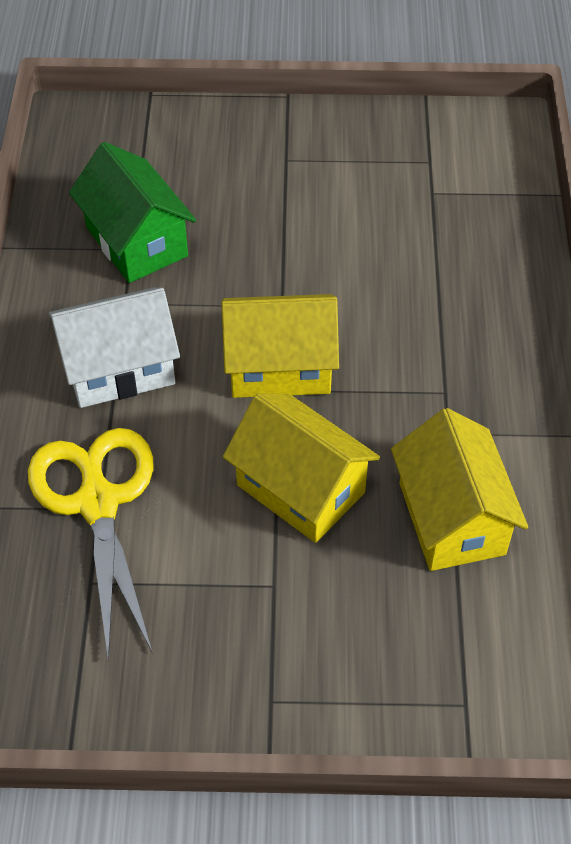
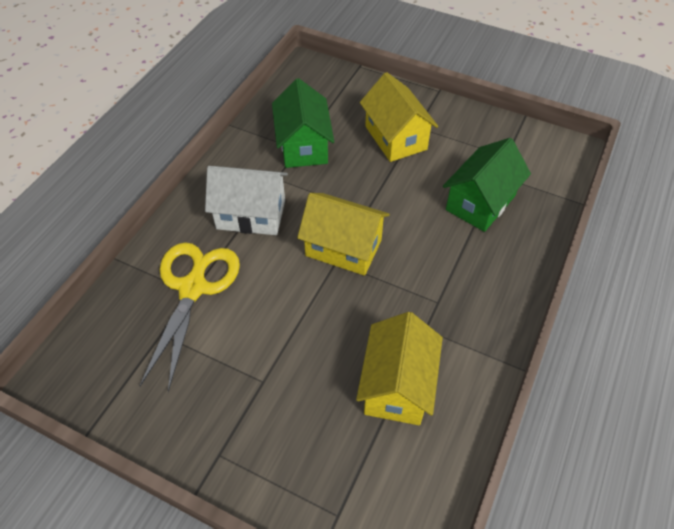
camera: 25 degrees right, 0 degrees up
yellow house [223,393,380,543] -> yellow house moved to [360,72,438,162]
none -> green house [443,138,531,232]

